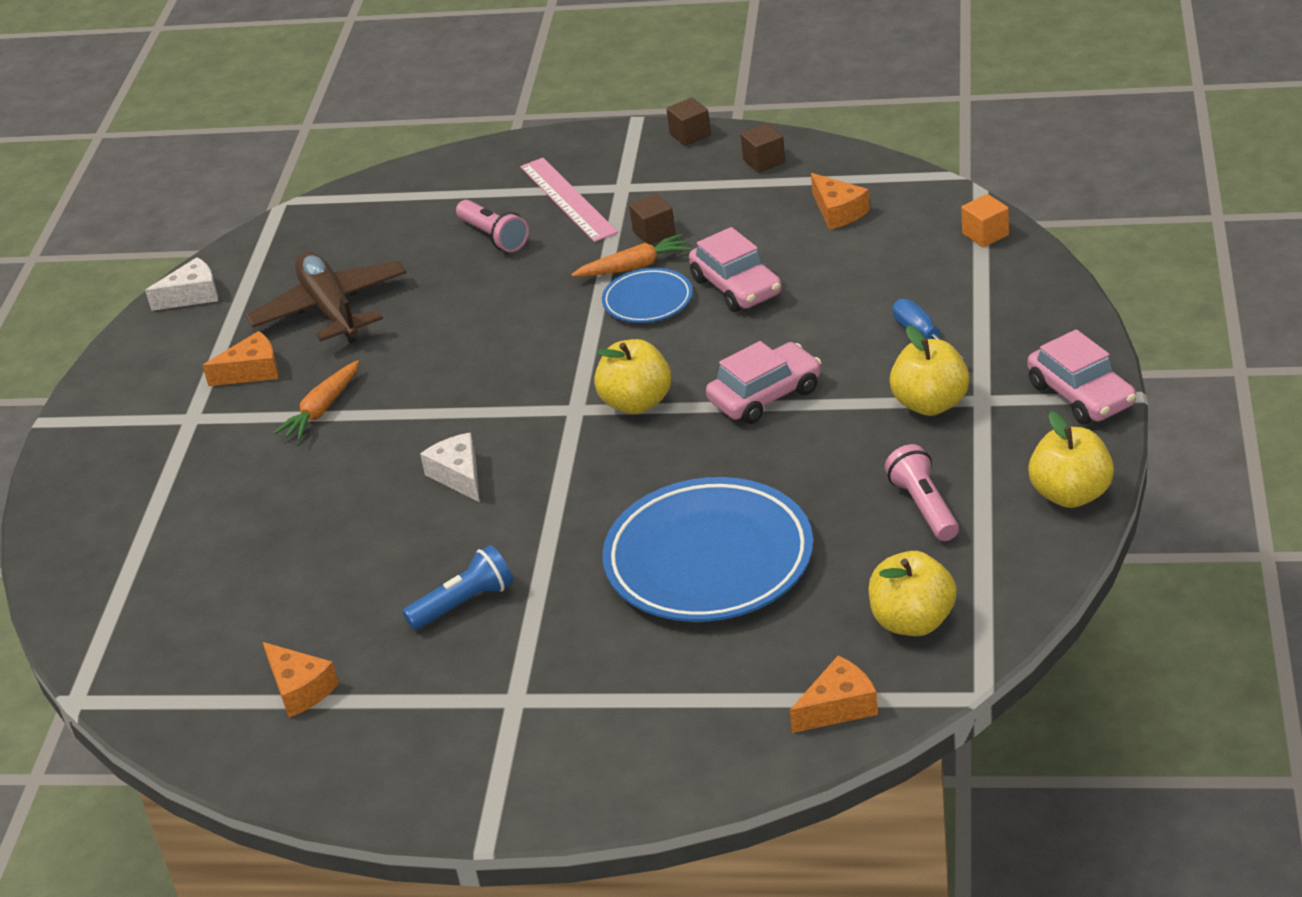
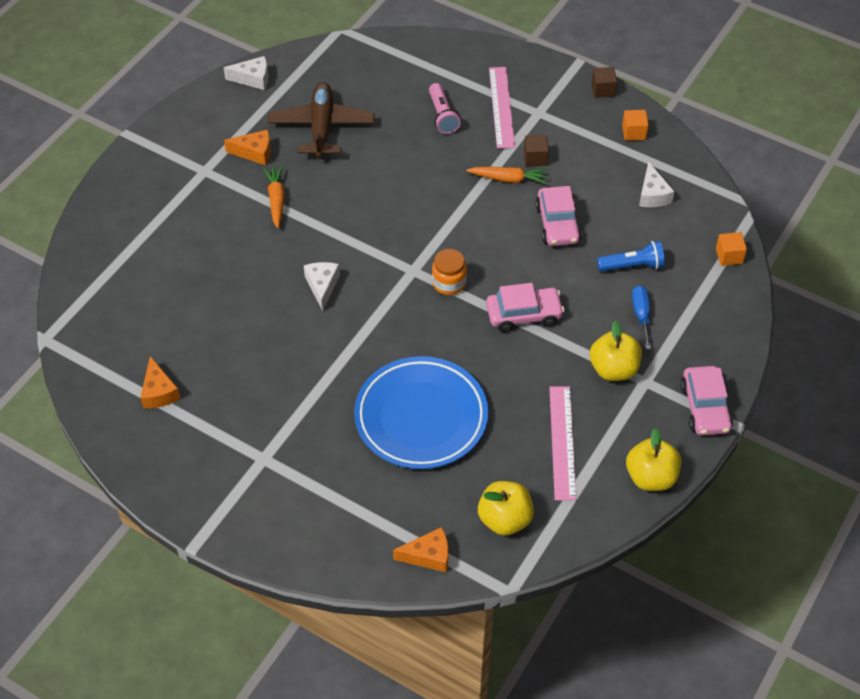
camera: 20 degrees right, 15 degrees up
orange carrot [274,360,359,441] -> orange carrot turned 120 degrees clockwise [263,166,285,229]
blue flashlight [402,545,513,630] -> blue flashlight moved to [597,241,665,272]
yellow apple [594,339,671,414] -> orange jar [432,249,467,295]
blue plate [602,268,693,323] -> none
brown cube [741,123,785,173] -> orange cube [622,110,648,141]
orange cheese [811,173,870,230] -> white cheese [639,162,675,207]
pink flashlight [885,444,959,541] -> pink ruler [549,386,576,501]

